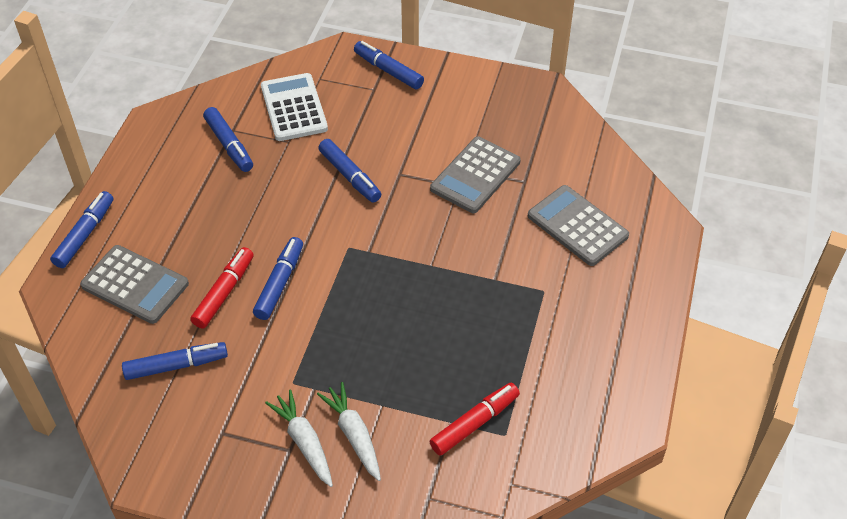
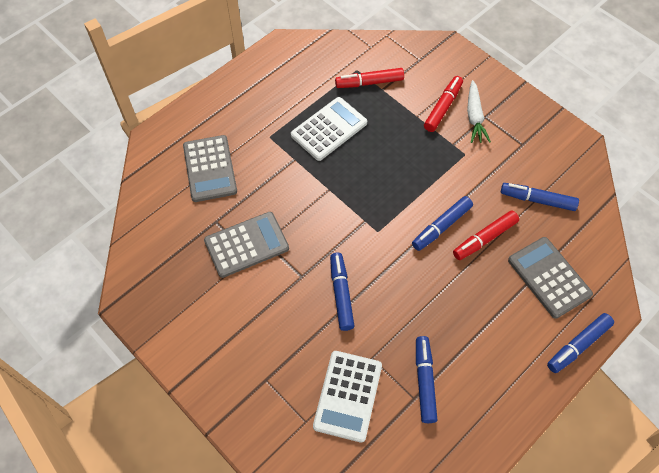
camera: 150 degrees left, 10 degrees up
white carrot [317,382,381,481] -> red marker [424,76,463,132]
blue marker [354,41,424,89] -> none
none -> white calculator [291,97,367,161]

